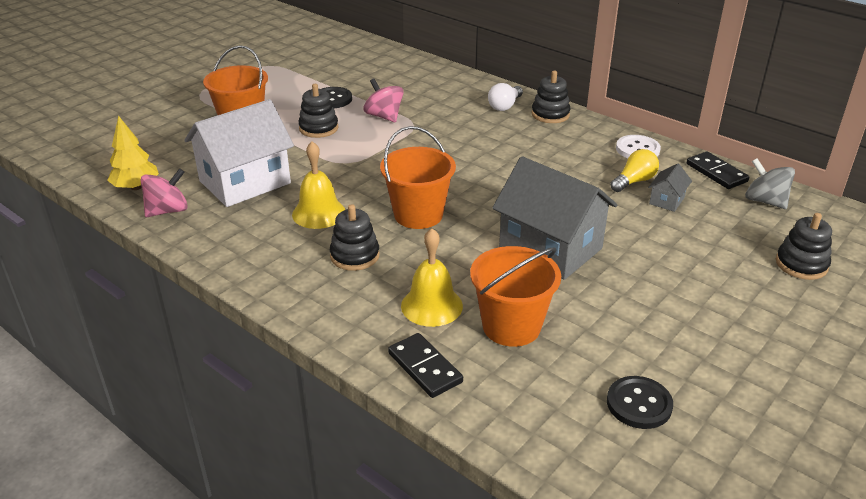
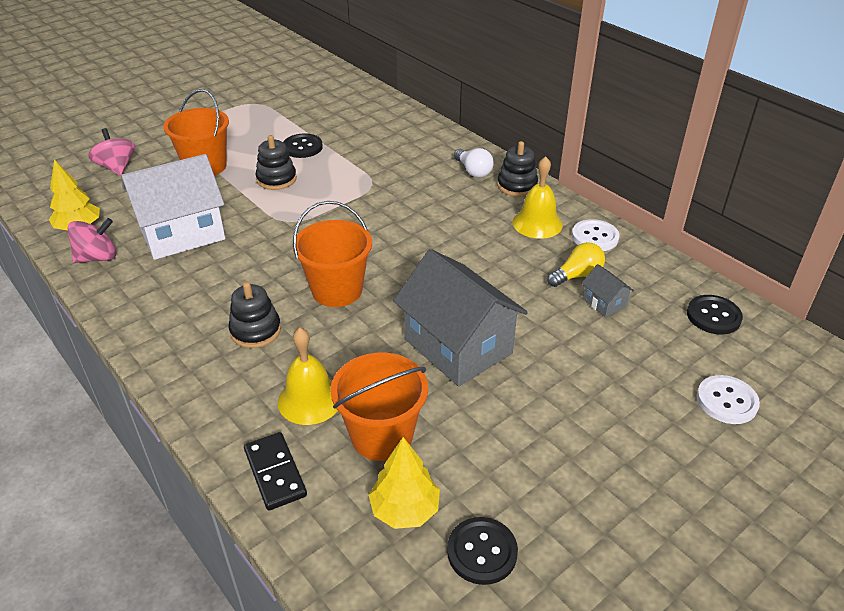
camera: 10 degrees right, 5 degrees up
yellow bell [292,141,345,229] -> yellow bell moved to [513,156,563,239]
pink spinning top [363,79,404,122] -> pink spinning top moved to [88,128,135,176]
white light bulb [488,83,523,111] -> white light bulb turned 75 degrees counterclockwise [454,148,494,178]
grey house [648,164,692,212] -> grey house turned 75 degrees counterclockwise [581,264,634,317]
black domino [687,151,749,189] -> none
grey spinning top [745,158,795,209] -> black button [687,295,743,335]
black stacking toy [776,213,832,280] -> white button [697,375,760,424]
none -> yellow tree [369,437,440,529]

